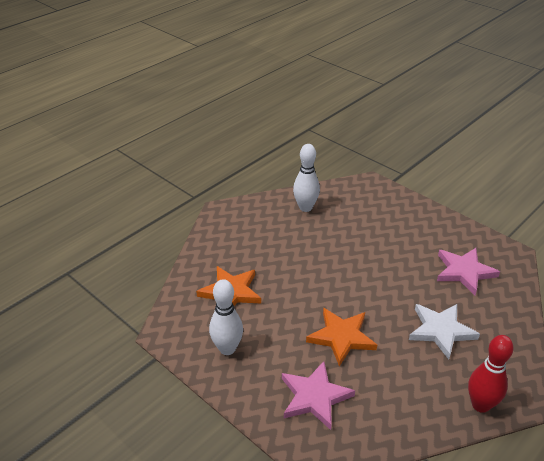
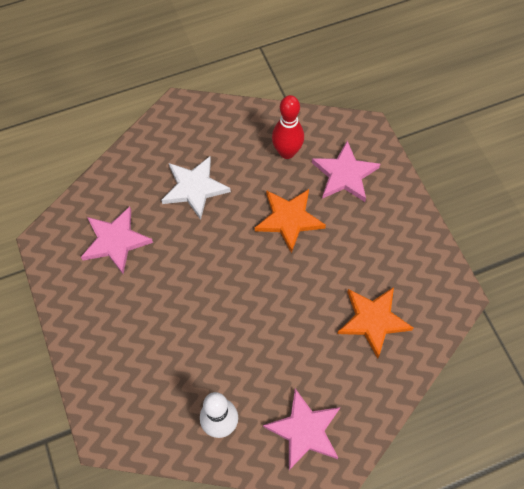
camera: 155 degrees left, 25 degrees up
white bowling pin [209,279,243,355] -> none
red bowling pin [468,335,514,413] -> red bowling pin moved to [272,95,304,159]
none -> pink star [263,389,341,470]

